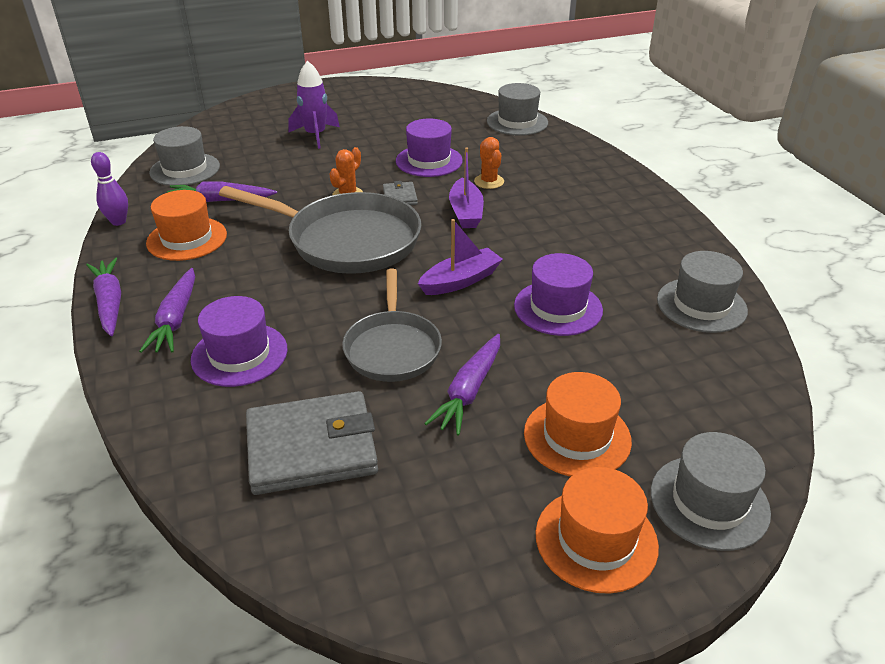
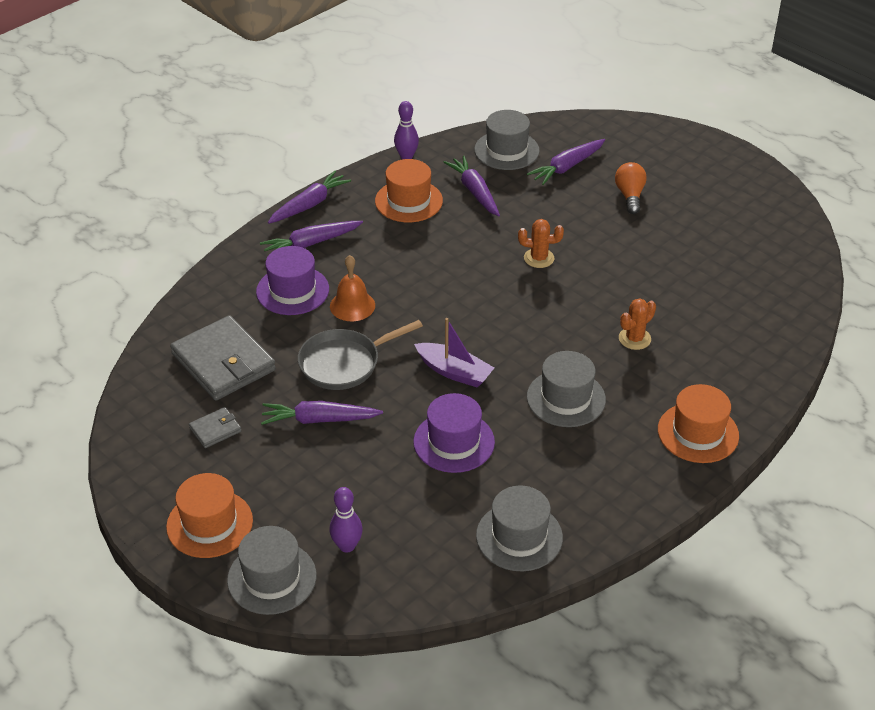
camera: 65 degrees right, 5 degrees up
grey pan [219,186,421,274] -> none
purple rocket [288,60,340,149] -> orange light bulb [615,162,647,214]
grey wallet [383,181,418,205] -> grey wallet moved to [189,407,241,448]
purple hat [396,119,463,177] -> none
purple boat [449,147,484,228] -> none
grey hat [487,83,548,136] -> grey hat moved to [527,351,606,427]
orange hat [524,372,632,477] -> orange hat moved to [658,384,739,463]
none -> purple bowling pin [329,487,363,553]
none -> orange bell [330,255,375,321]
none -> purple carrot [527,139,605,185]

